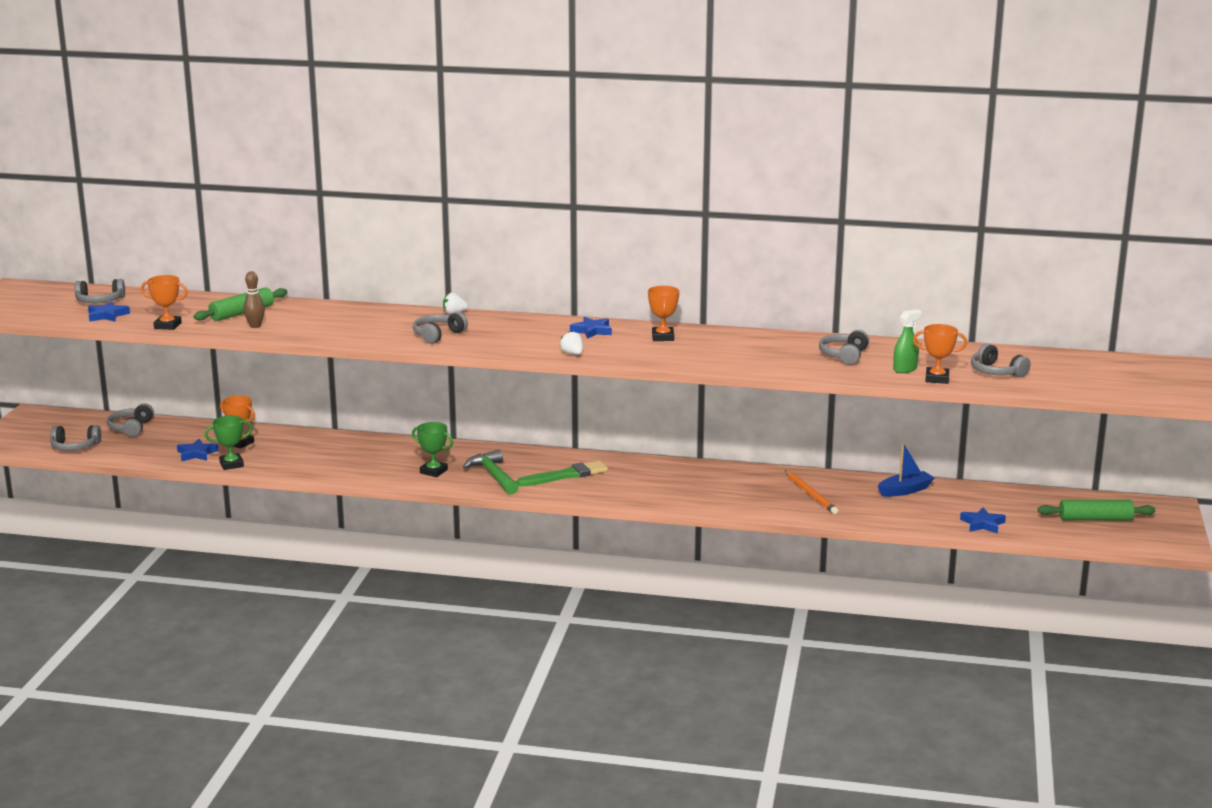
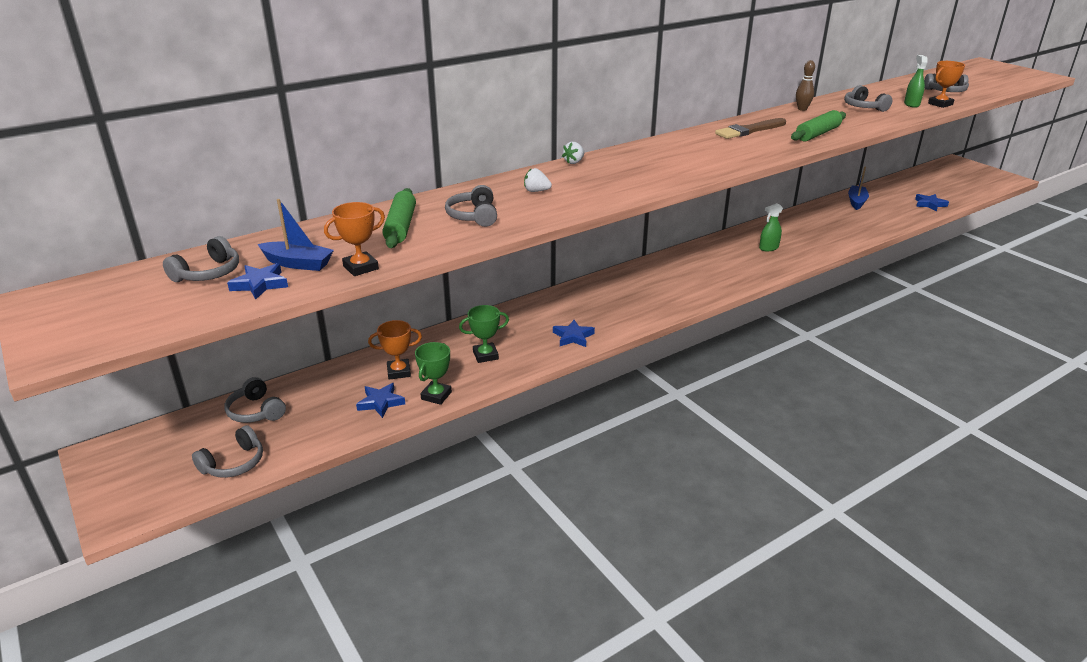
camera: 45 degrees left, 10 degrees up
brown bowling pin [243,271,265,328] -> brown bowling pin moved to [796,60,815,111]
green trophy [412,422,453,477] -> green trophy moved to [459,305,509,363]
grey headphones [413,312,468,344] -> grey headphones moved to [445,185,497,227]
green hammer [463,450,519,495] -> none
green brush [517,461,608,487] -> none
white strawberry [560,331,583,355] -> white strawberry moved to [524,168,552,192]
blue star [570,317,612,339] -> blue star moved to [553,320,595,347]
orange trophy [648,286,679,341] -> brown brush [715,118,786,139]
orange pencil [785,471,838,514] -> none
green rolling pin [1038,500,1155,520] -> green rolling pin moved to [791,110,846,141]
none -> blue boat [258,199,334,271]
none -> green spray bottle [759,203,783,251]

